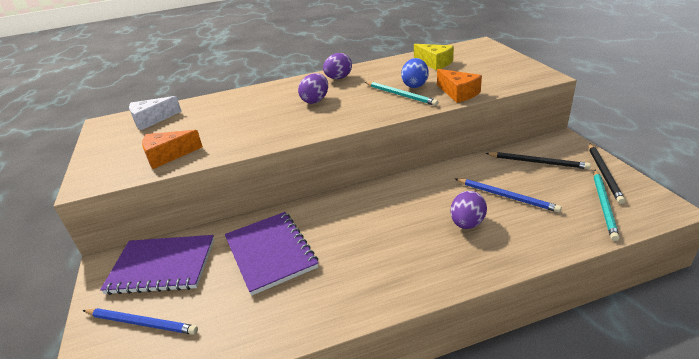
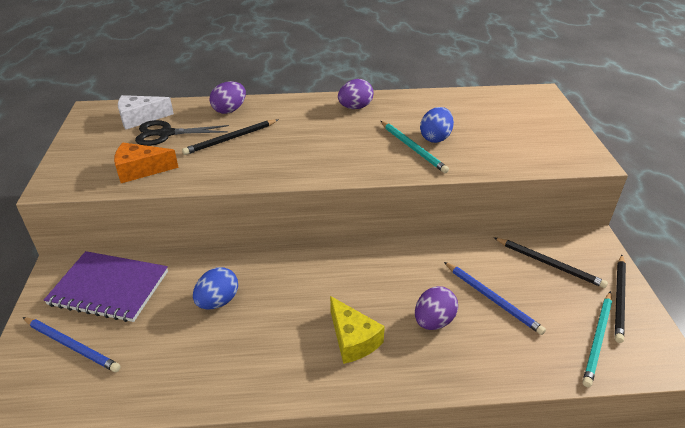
camera: 10 degrees right, 5 degrees up
purple notebook [225,212,318,296] -> blue egg [193,267,238,309]
purple egg [298,73,328,104] -> purple egg moved to [210,81,246,114]
yellow cheese [414,44,454,70] -> yellow cheese moved to [330,296,385,364]
orange cheese [437,69,482,103] -> none
none -> black scissors [135,120,229,146]
none -> black pencil [182,120,278,155]

